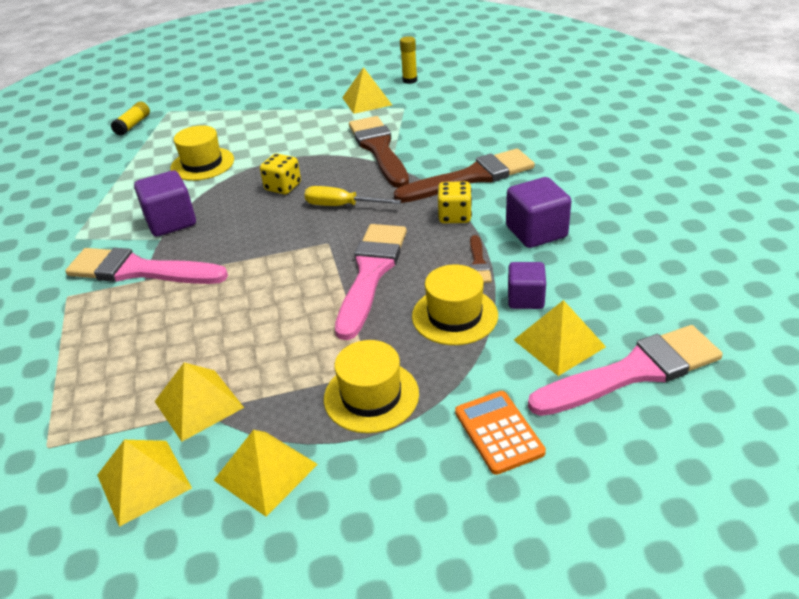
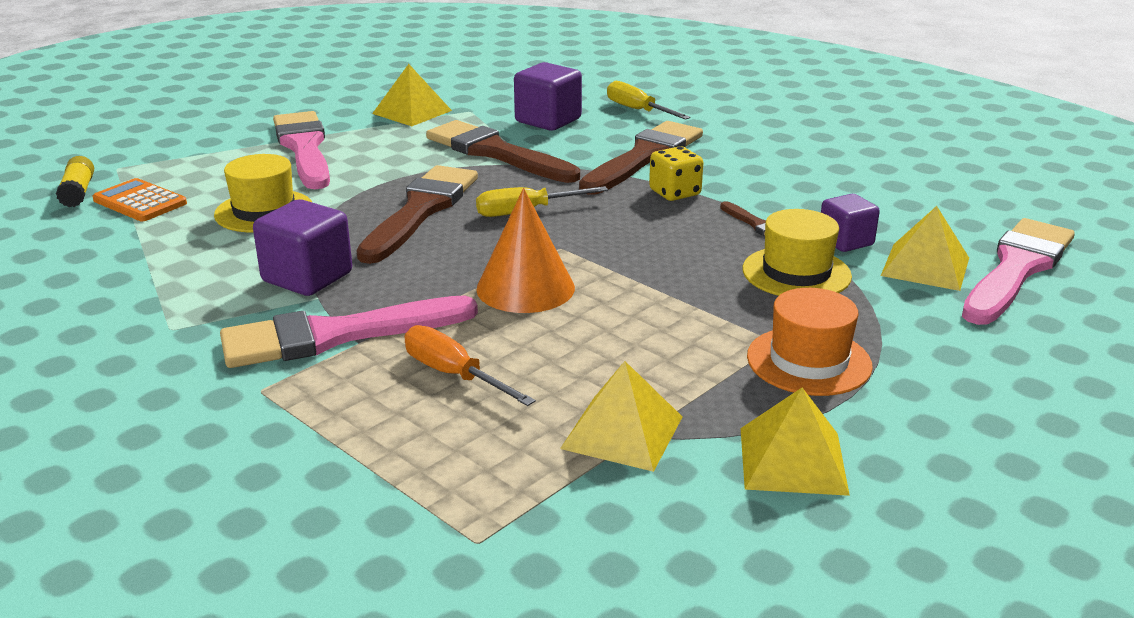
camera: 35 degrees left, 10 degrees down
yellow pyramid [97,440,192,527] -> none
yellow dice [260,153,301,195] -> brown brush [356,165,478,264]
yellow hat [324,340,419,433] -> orange hat [747,288,873,396]
pink brush [335,224,407,340] -> pink brush moved to [273,111,330,189]
yellow glue stick [400,36,417,84] -> none
orange calculator [455,391,546,475] -> orange calculator moved to [93,178,187,221]
purple cube [506,177,572,248] -> purple cube moved to [514,62,582,131]
none -> orange screwdriver [404,325,536,406]
none -> orange cone [476,188,575,313]
none -> yellow screwdriver [607,81,691,120]

